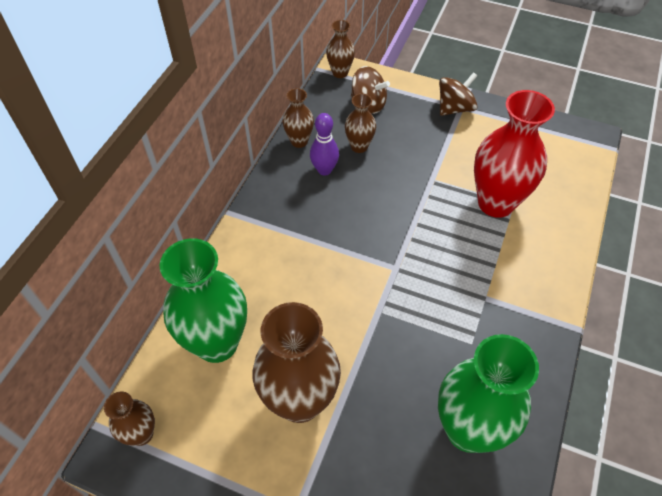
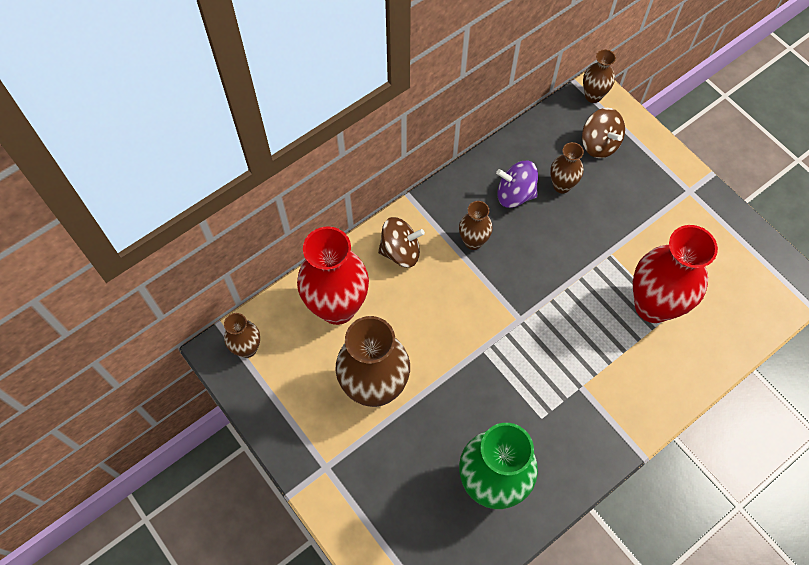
camera: 30 degrees right, 10 degrees up
green vase [160,238,247,363] -> red vase [297,226,369,325]
brown vase [282,88,314,148] -> brown vase moved to [459,201,493,250]
purple bowling pin [310,113,339,176] -> purple spinning top [496,161,538,208]
brown spinning top [439,72,478,116] -> brown spinning top moved to [378,217,425,267]

